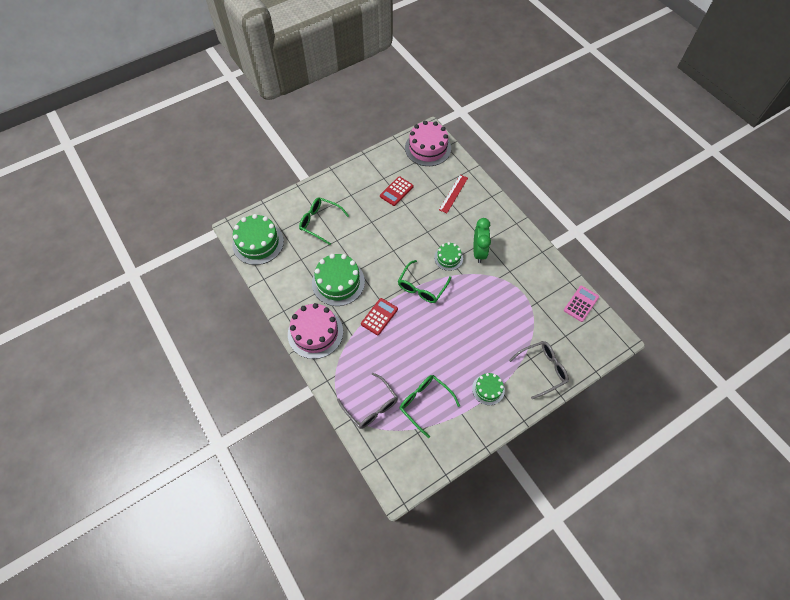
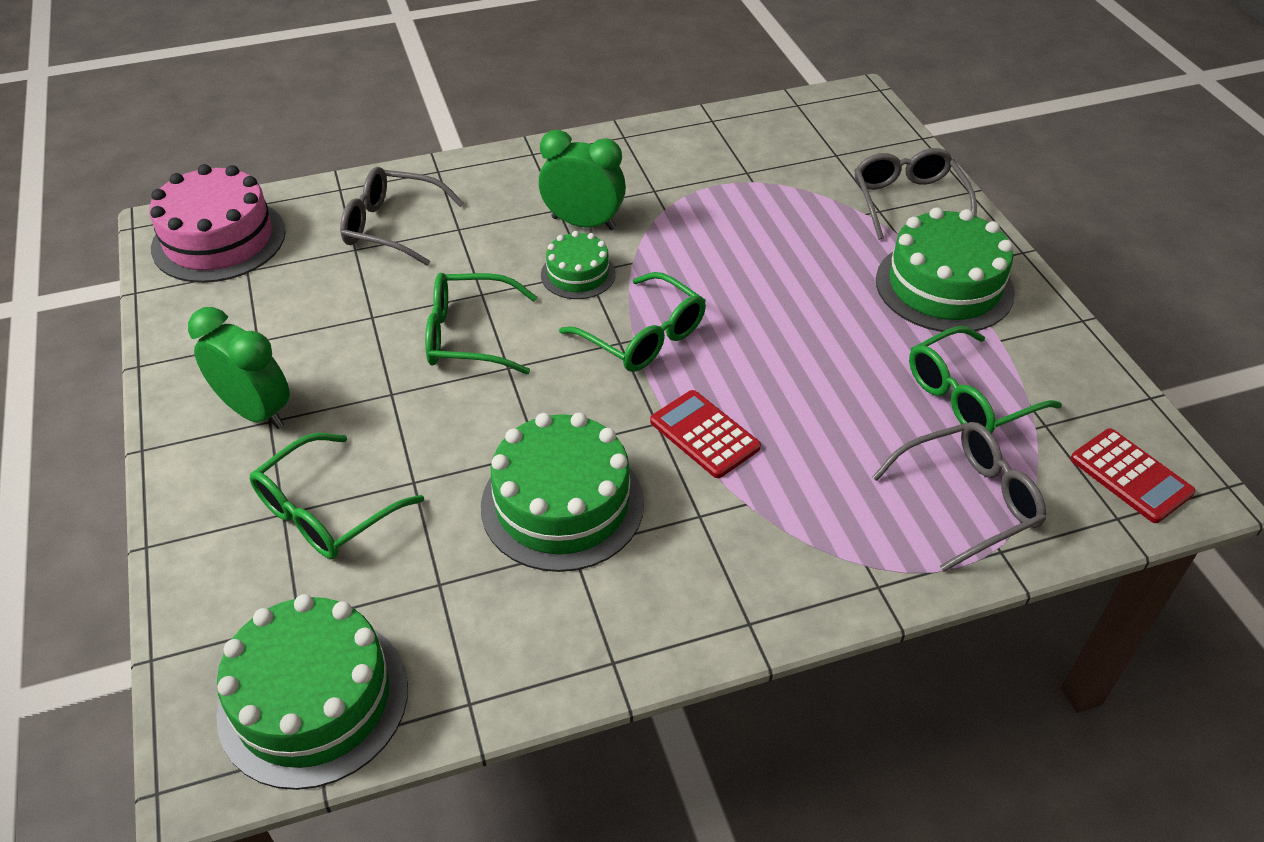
camera: 75 degrees left, 15 degrees down
pink cake [288,303,343,359] -> none
red calculator [380,176,414,206] -> red calculator moved to [1071,428,1196,523]
red ruler [439,175,468,213] -> grey glasses [340,167,464,266]
green cake [472,373,505,405] -> green cake [876,207,1015,332], size x1.80
pink calculator [564,286,599,322] -> none
none -> green clock [188,307,290,429]
none -> green glasses [425,273,537,374]

